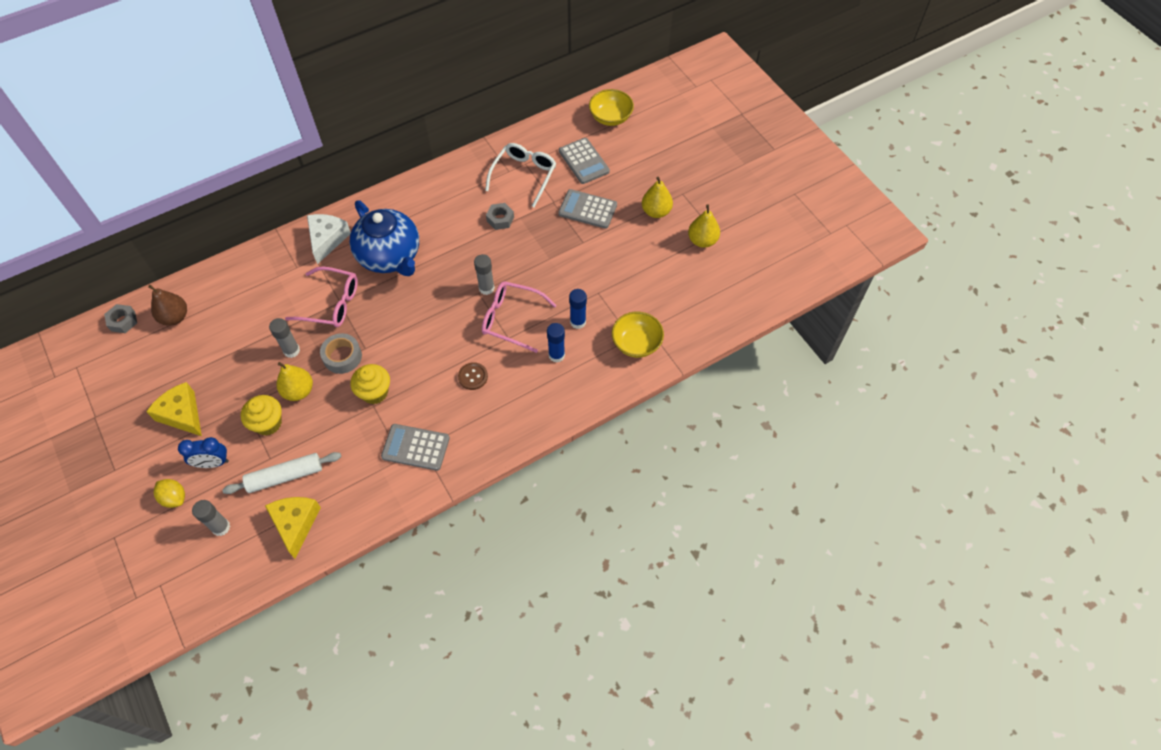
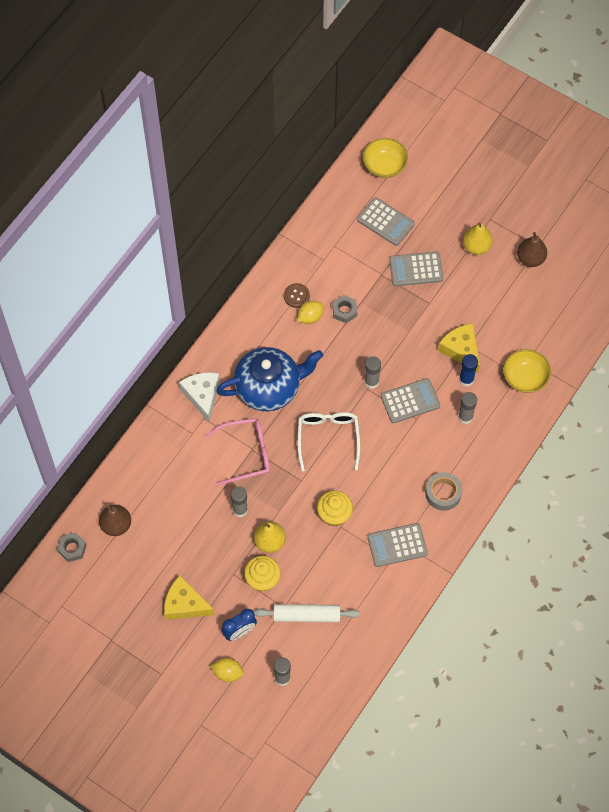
camera: 25 degrees left, 5 degrees up
white rolling pin [222,452,341,494] -> white rolling pin turned 45 degrees clockwise [254,604,360,622]
yellow cheese [265,497,321,558] -> yellow cheese moved to [438,323,480,373]
grey tape [320,333,362,374] -> grey tape moved to [425,472,462,511]
blue teapot [349,200,419,276] -> blue teapot turned 45 degrees counterclockwise [216,347,323,411]
brown button [458,362,488,390] -> brown button moved to [284,283,310,308]
pink glasses [482,281,557,353] -> grey calculator [381,378,440,423]
white glasses [485,143,556,208] -> white glasses moved to [297,412,361,472]
blue glue stick [547,323,565,363] -> grey glue stick [458,392,477,424]
yellow pear [688,204,720,248] -> brown pear [517,232,547,267]
none -> yellow lemon [297,301,324,324]

